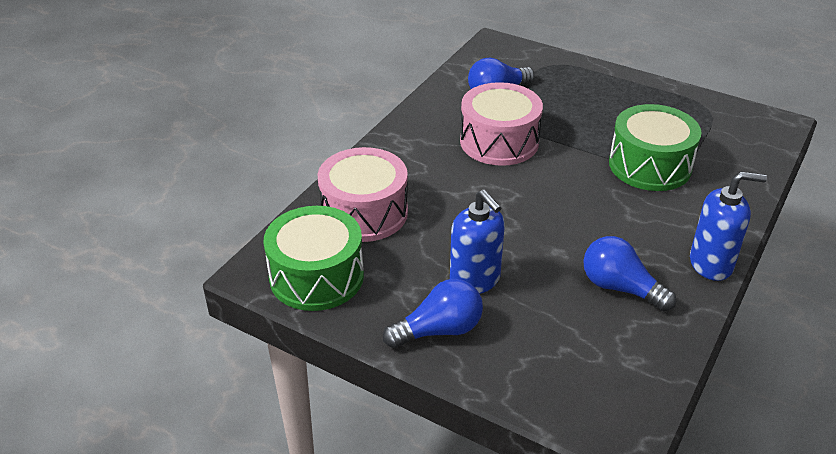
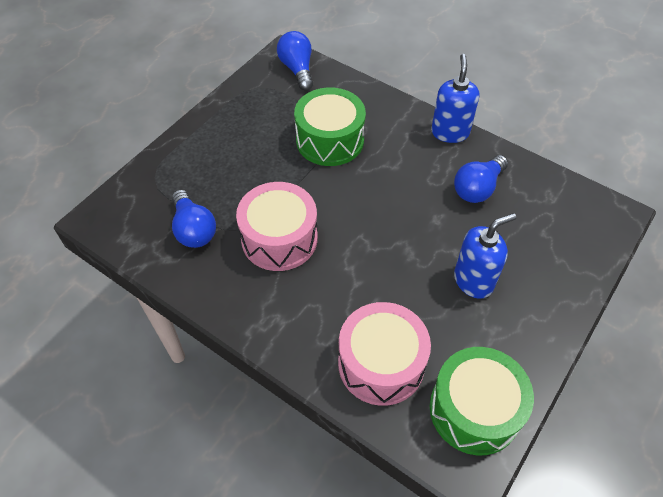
camera: 85 degrees left, 15 degrees up
blue light bulb [383,279,483,348] -> blue light bulb moved to [277,31,313,91]

